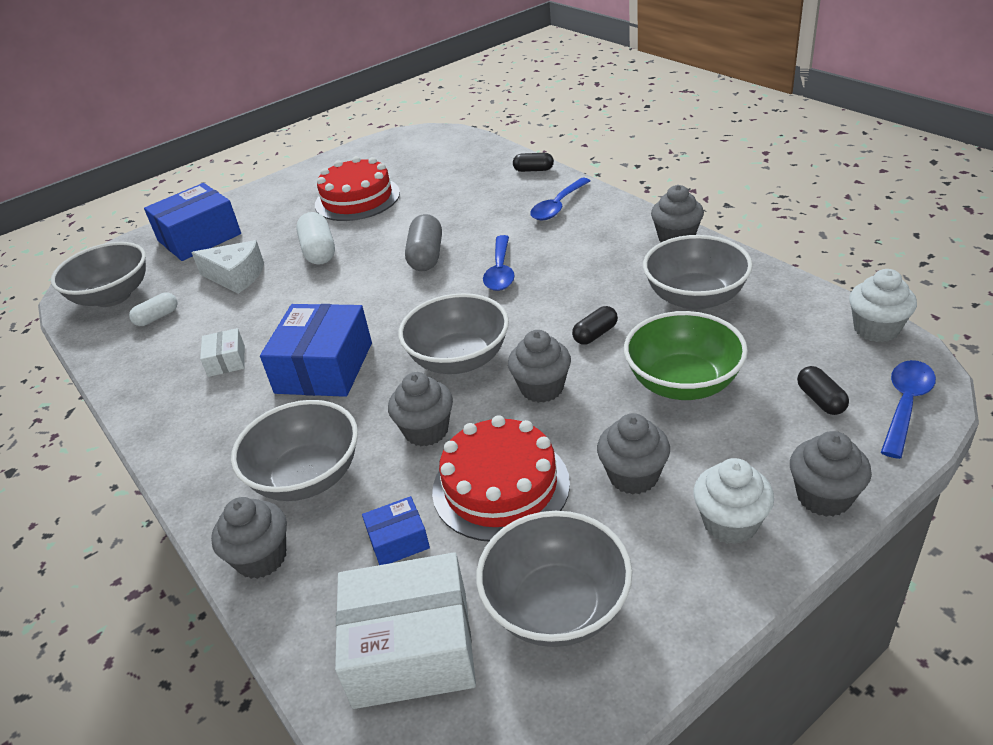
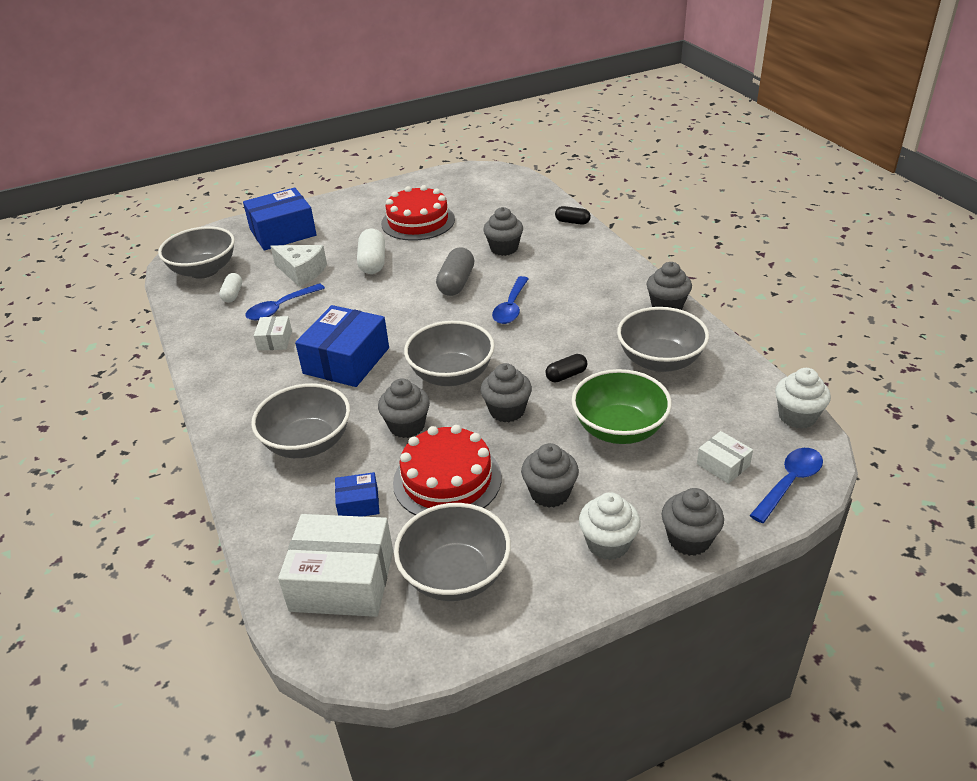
camera: 10 degrees right, 0 degrees up
white capsule [129,292,178,326] -> white capsule turned 60 degrees counterclockwise [219,273,242,302]
grey cupcake [211,497,287,579] -> grey cupcake moved to [483,207,523,256]
blue spoon [530,178,590,220] -> blue spoon moved to [245,283,325,320]
black capsule [797,366,849,415] -> white box [697,431,753,484]

